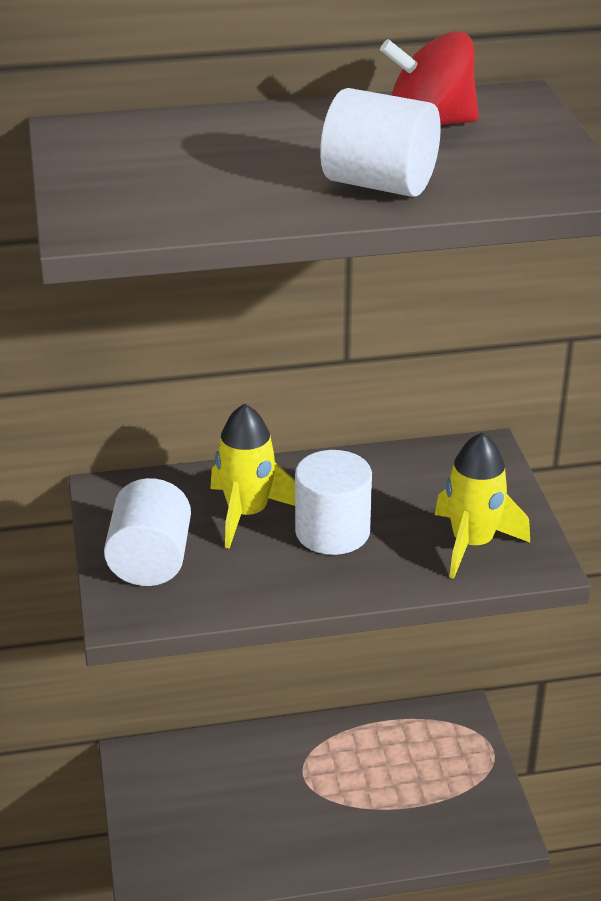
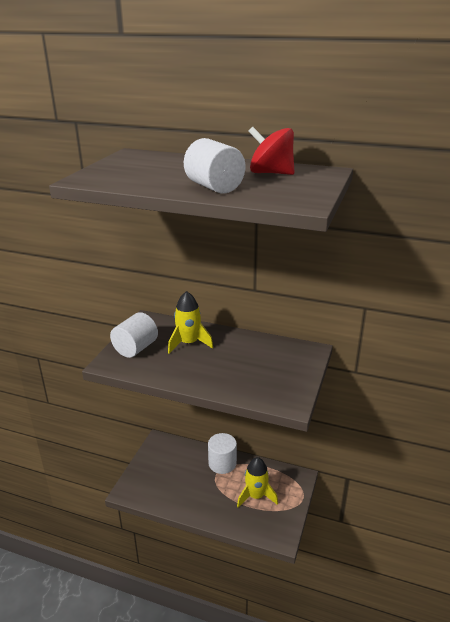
camera: 30 degrees right, 5 degrees down
white cylinder [295,450,372,555] -> white cylinder moved to [208,433,237,474]
yellow rocket [435,432,530,579] -> yellow rocket moved to [237,457,278,507]

